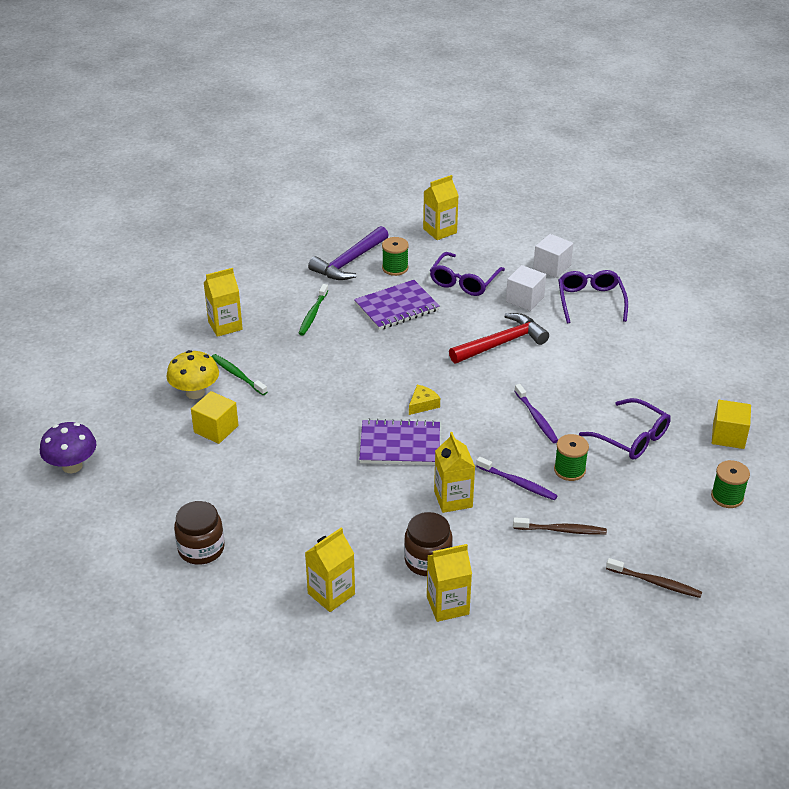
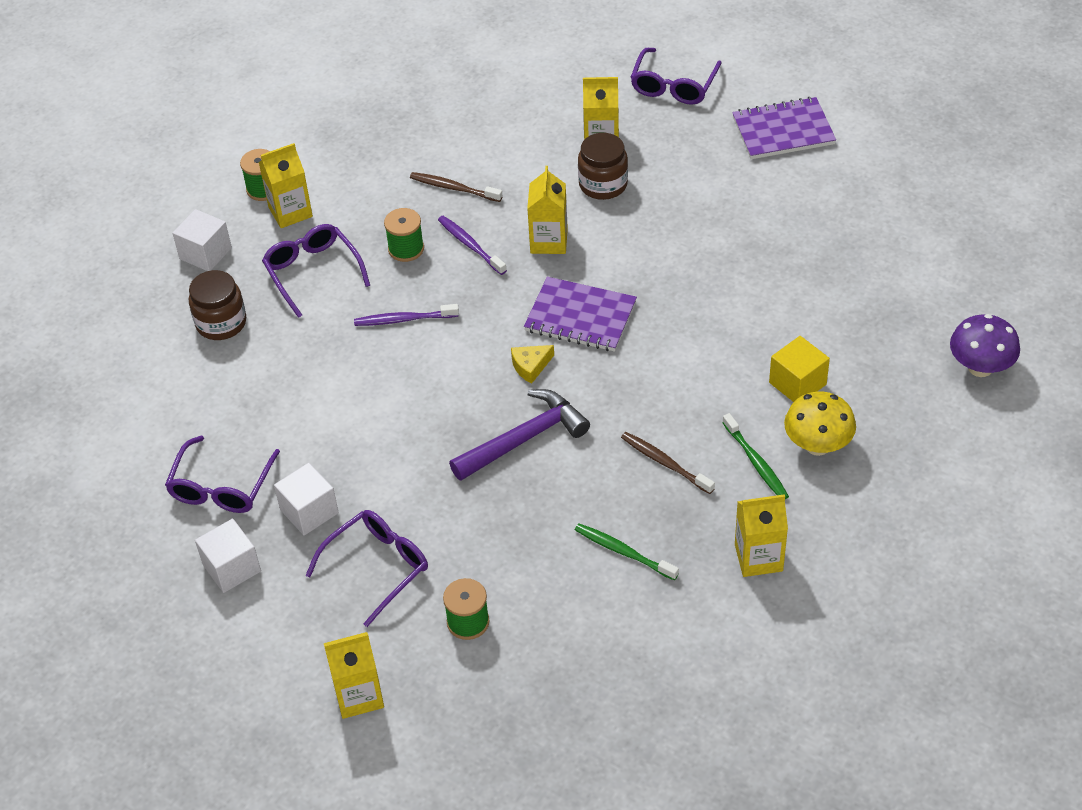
camera: 160 degrees left, 10 degrees up
brown jar [174,501,225,565] -> brown jar moved to [189,270,246,340]
green toothbrush [298,284,328,336] -> green toothbrush turned 90 degrees counterclockwise [575,523,679,581]
yellow carton [305,527,355,612] -> yellow carton moved to [259,143,313,228]
purple hammer [308,226,389,280] -> purple hammer moved to [449,389,590,481]
purple notebook [354,280,440,330] -> purple notebook moved to [732,97,836,159]
red hammer [449,313,549,363] -> none
purple toothbrush [515,384,558,443] -> purple toothbrush turned 90 degrees counterclockwise [354,304,459,326]
brown toothbrush [606,558,702,598] -> brown toothbrush moved to [621,432,715,494]
yellow cube [712,400,751,449] -> white cube [172,209,232,271]
none -> purple glasses [630,48,722,105]

